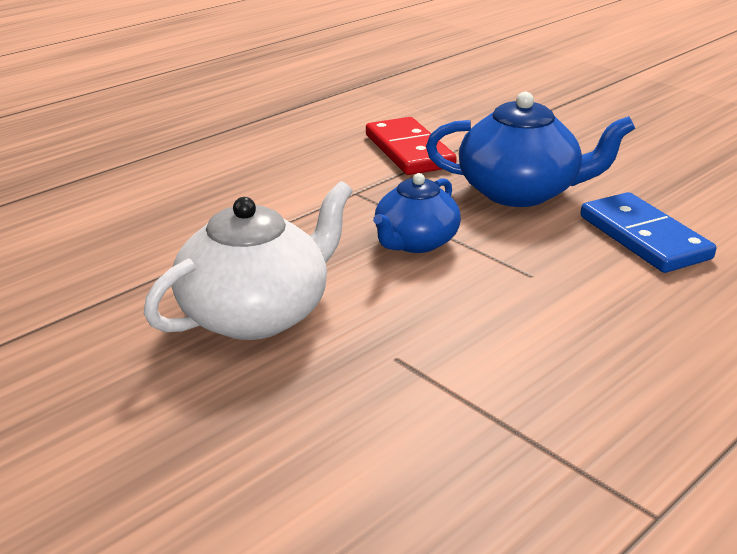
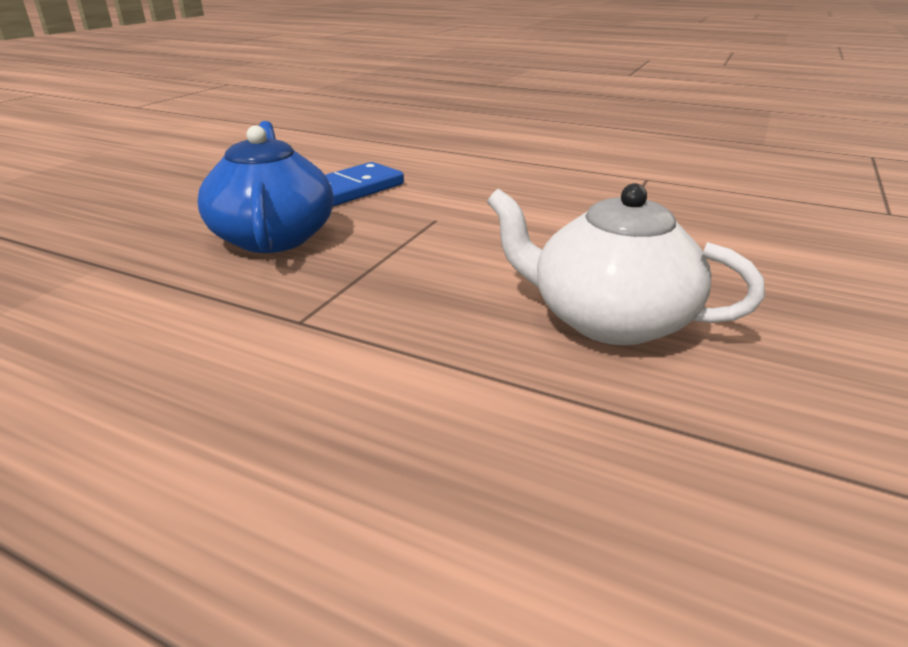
camera: 110 degrees left, 0 degrees up
red domino [366,117,457,175] -> none
blue teapot [373,173,461,253] -> none

